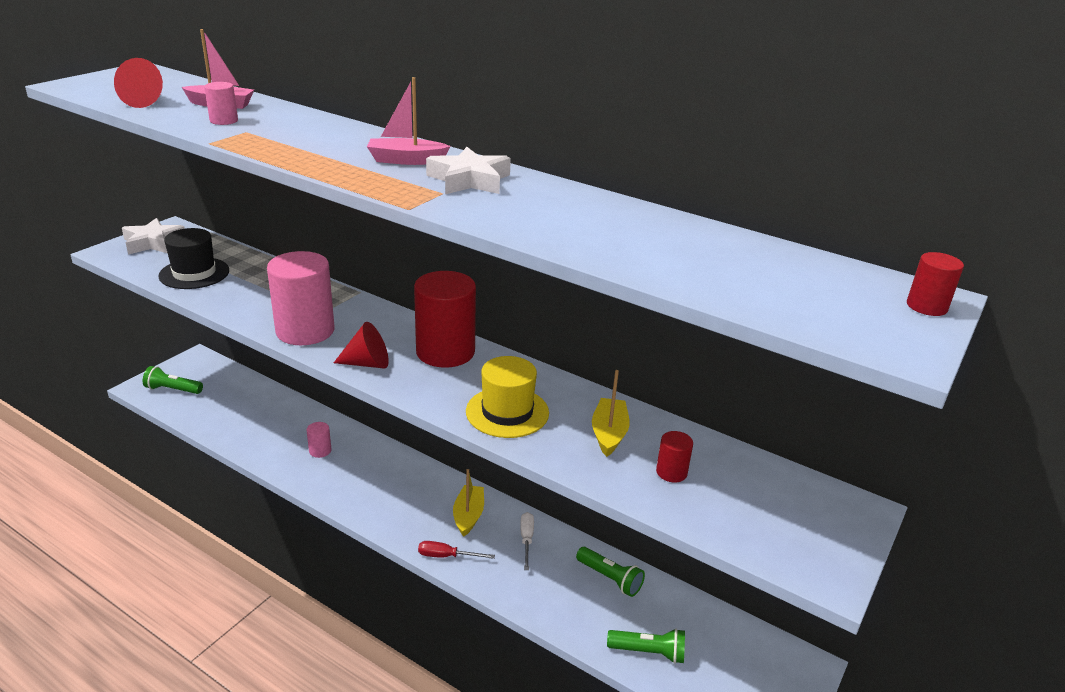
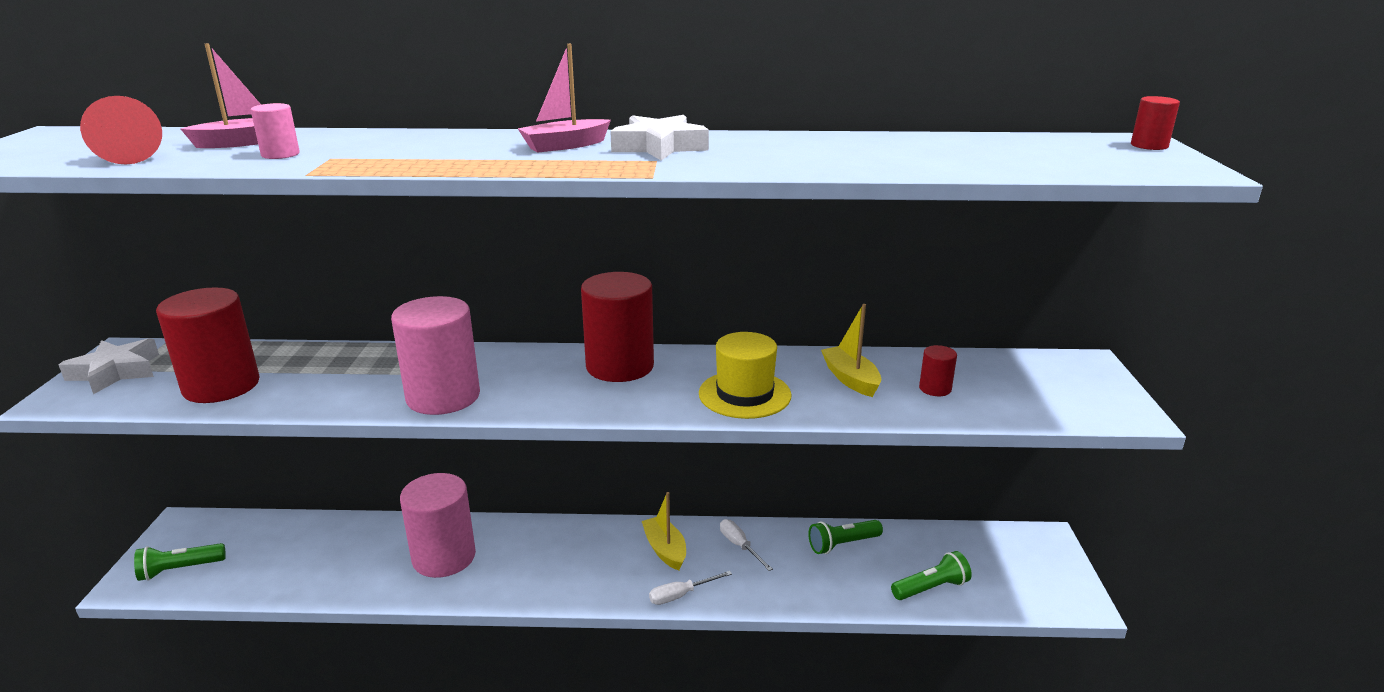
camera: 30 degrees left, 5 degrees down
black hat [158,228,229,289] -> red cylinder [156,288,260,403]
pink cylinder [306,422,331,458] -> pink cylinder [400,473,476,578], size x2.25
red cone [334,322,389,369] -> none
red screwdriver [418,541,495,559] -> white screwdriver [649,571,732,605]
green flashlight [576,547,645,597] -> green flashlight turned 150 degrees clockwise [808,520,883,554]

